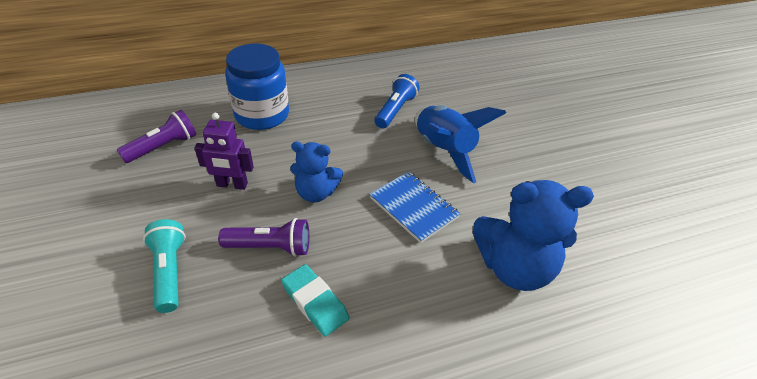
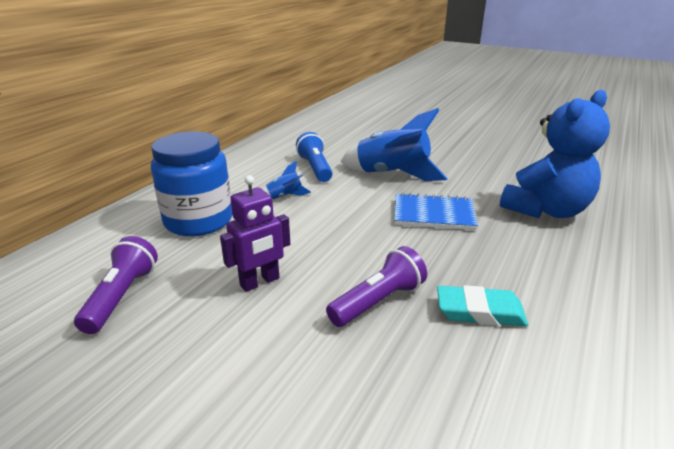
camera: 40 degrees left, 15 degrees down
turquoise flashlight [143,219,186,313] -> none
blue teddy bear [290,142,343,202] -> none
none -> blue rocket [262,161,311,199]

